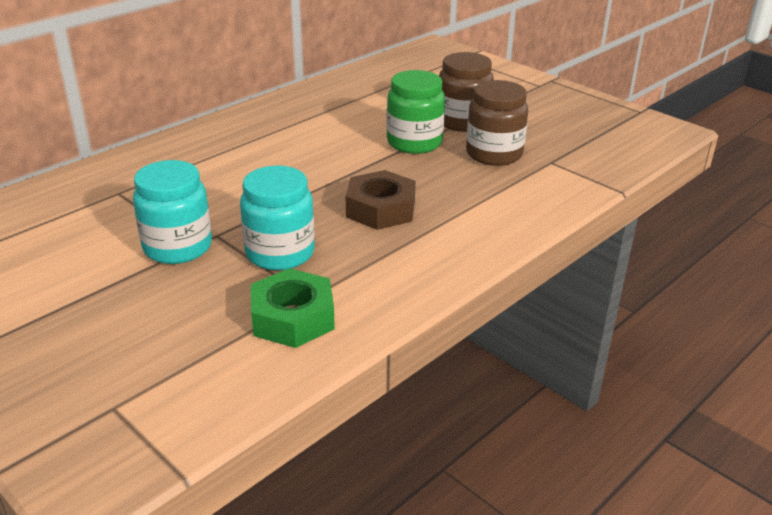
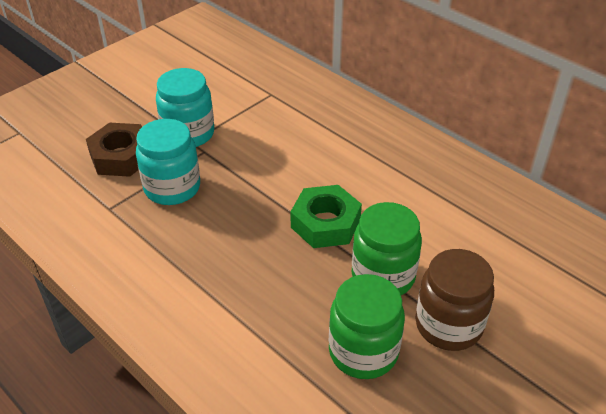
camera: 90 degrees right, 10 degrees up
green nut [251,268,335,348] -> green nut moved to [290,185,362,248]
brown nut [346,170,416,230] -> brown nut moved to [86,123,142,177]
brown jar [466,80,528,166] -> green jar [329,274,405,379]

